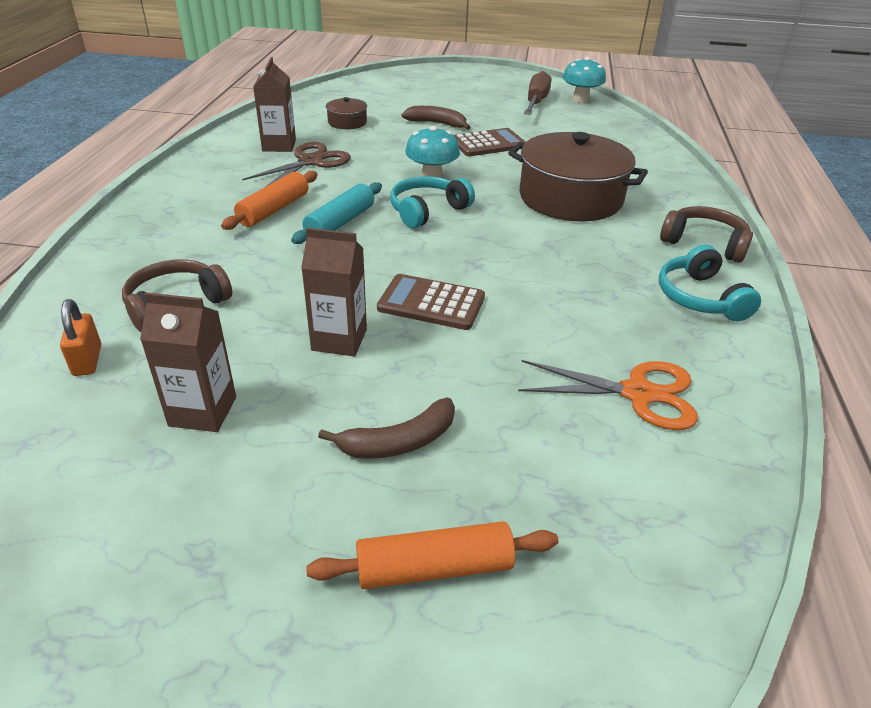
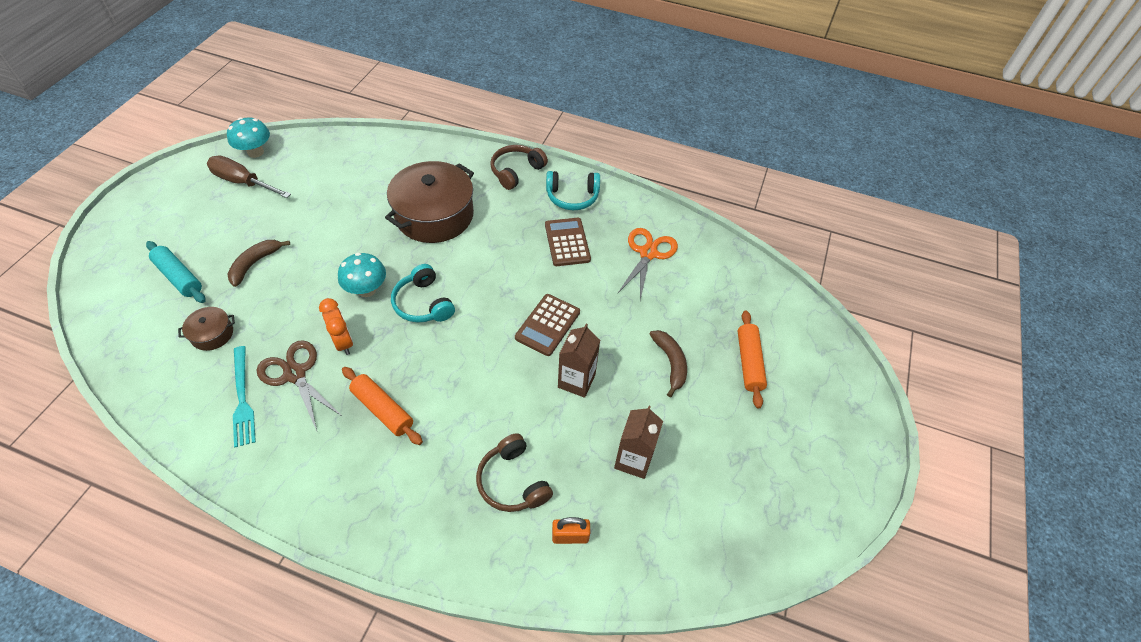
camera: 80 degrees left, 15 degrees up
brown carton [253,57,296,152] -> turquoise fork [233,346,256,447]
turquoise rolling pin [291,182,382,244] -> turquoise rolling pin moved to [146,241,205,303]
brown calculator [454,128,526,156] -> brown calculator moved to [545,218,591,266]
none -> orange clock [319,298,353,355]

